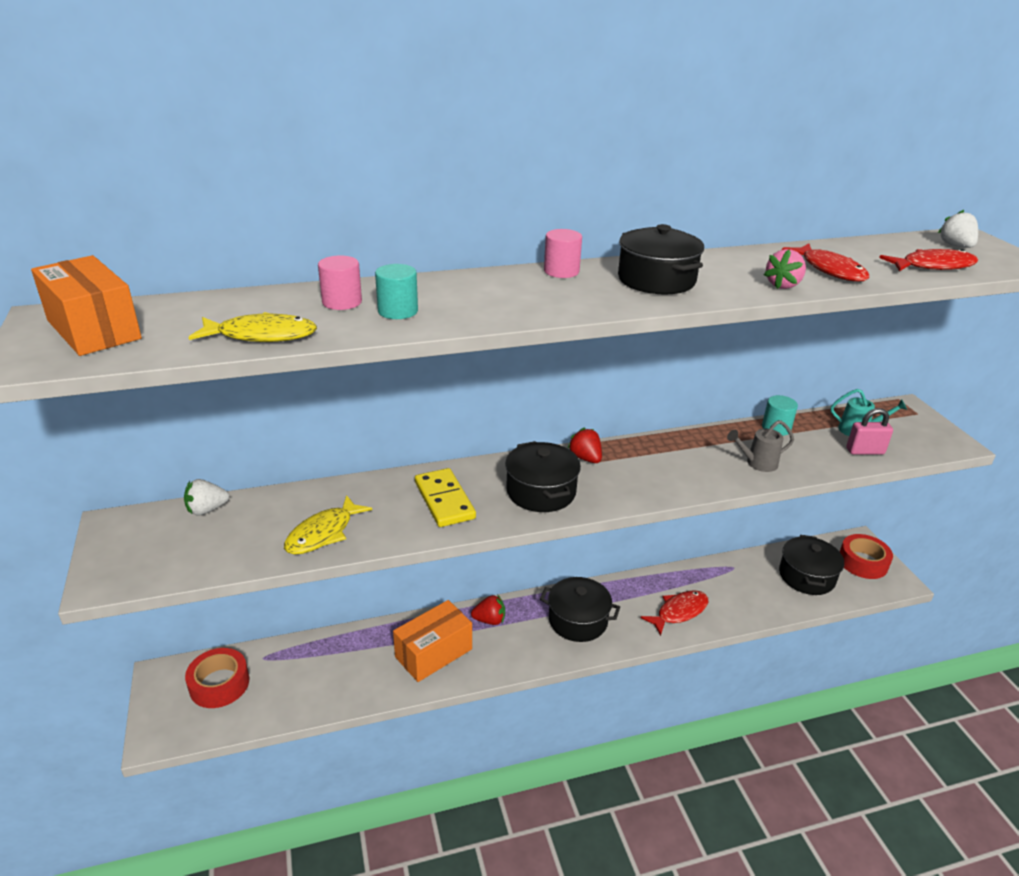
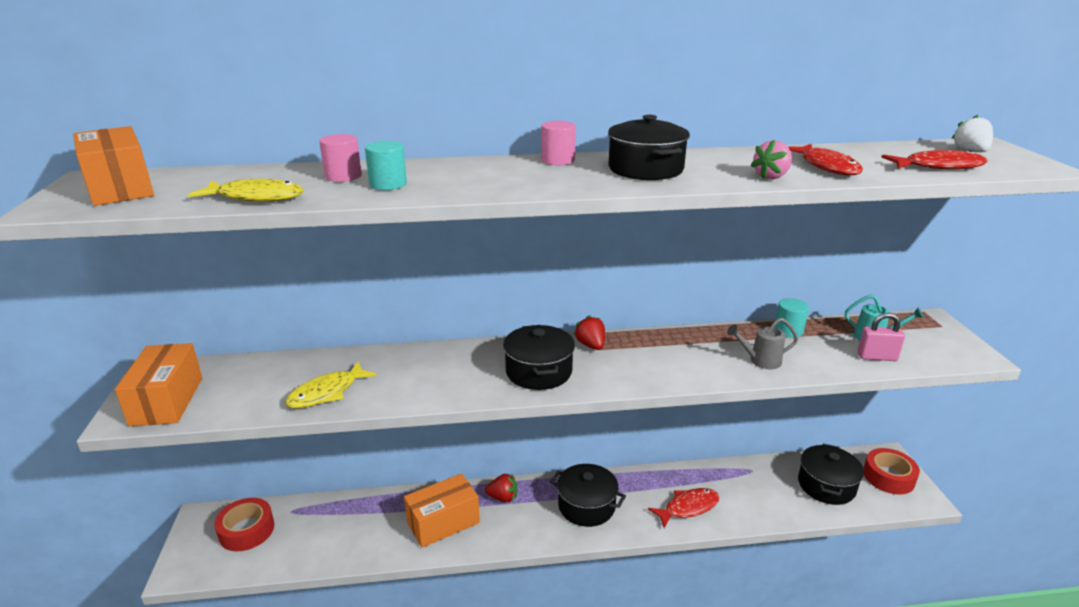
camera: 10 degrees right, 5 degrees down
white strawberry [184,479,229,516] -> none
yellow domino [415,468,476,527] -> none
none -> orange box [115,343,202,426]

